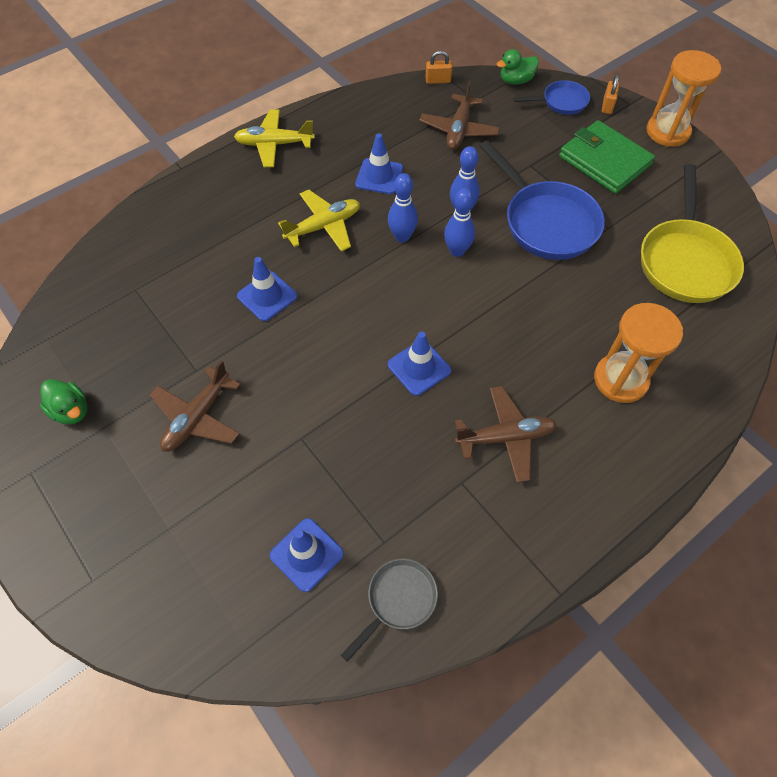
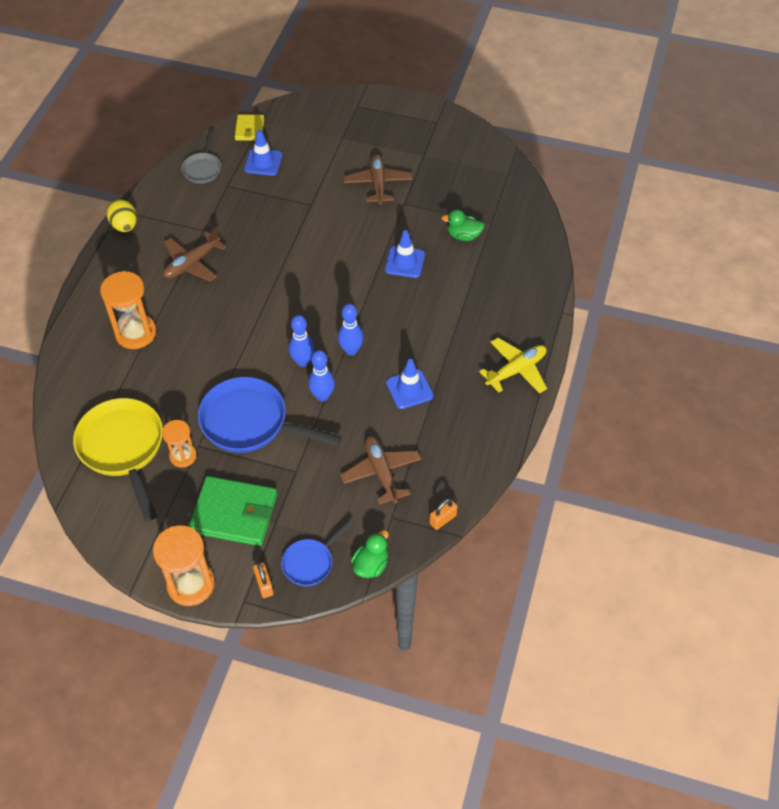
camera: 145 degrees right, 5 degrees down
green duck [40,379,87,425] -> green duck moved to [441,209,485,241]
yellow plane [278,190,360,252] -> none
blue traffic cone [388,331,451,396] -> none
none -> yellow egg [107,199,137,232]
none -> orange hourglass [162,420,197,467]
none -> yellow wallet [235,115,264,141]

